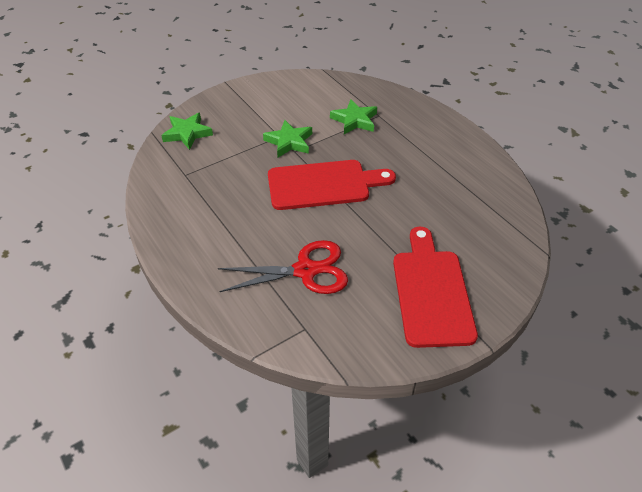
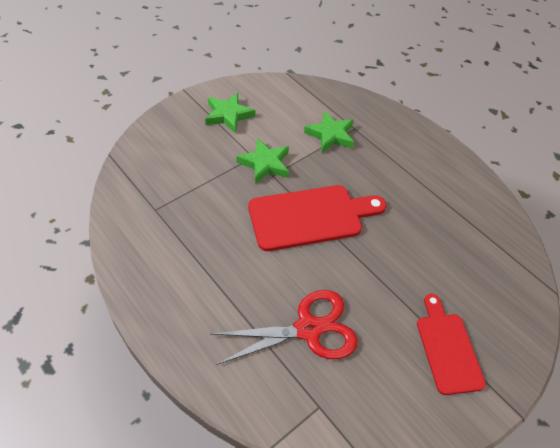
camera: 10 degrees left, 5 degrees up
green star [161,113,213,150] -> green star moved to [205,93,255,134]
red cutting board [393,227,478,348] -> red cutting board [417,294,486,395], size x0.65

